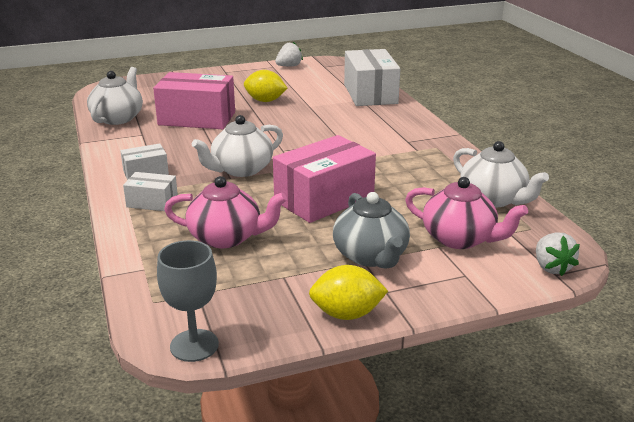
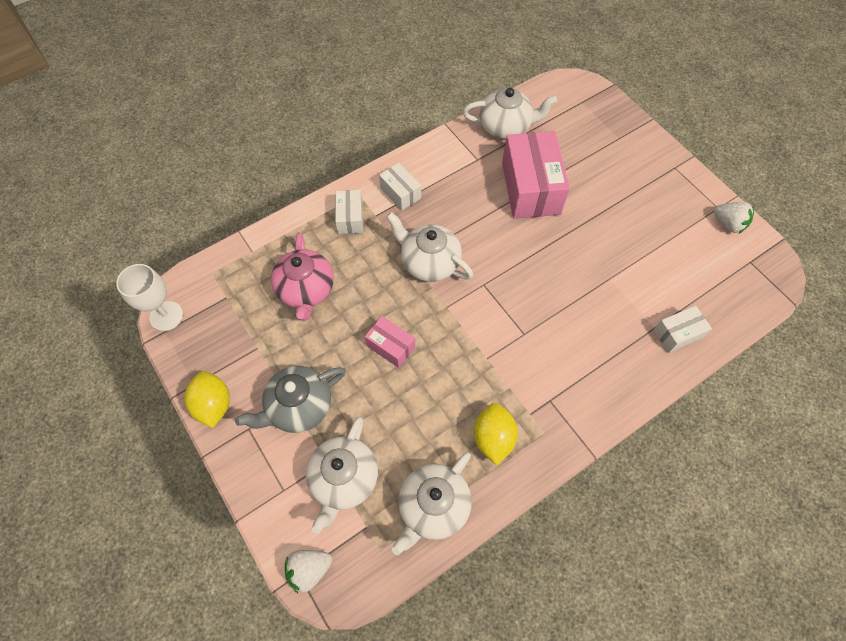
camera: 75 degrees right, 35 degrees up
grey goblet [157,240,219,362] -> white goblet [116,264,183,331]
yellow lemon [244,70,288,102] -> yellow lemon moved to [474,403,518,465]
pink box [273,135,376,223] -> pink box [365,316,415,368], size x0.51
white box [344,49,400,106] -> white box [654,306,712,353], size x0.51
pink teapot [405,177,528,249] -> white teapot [306,417,378,534]

